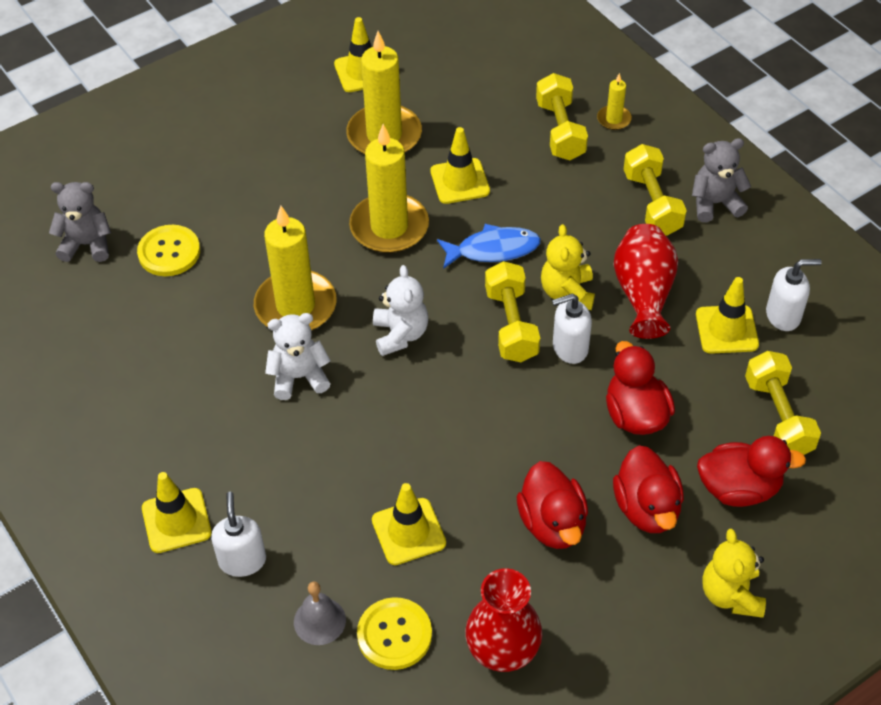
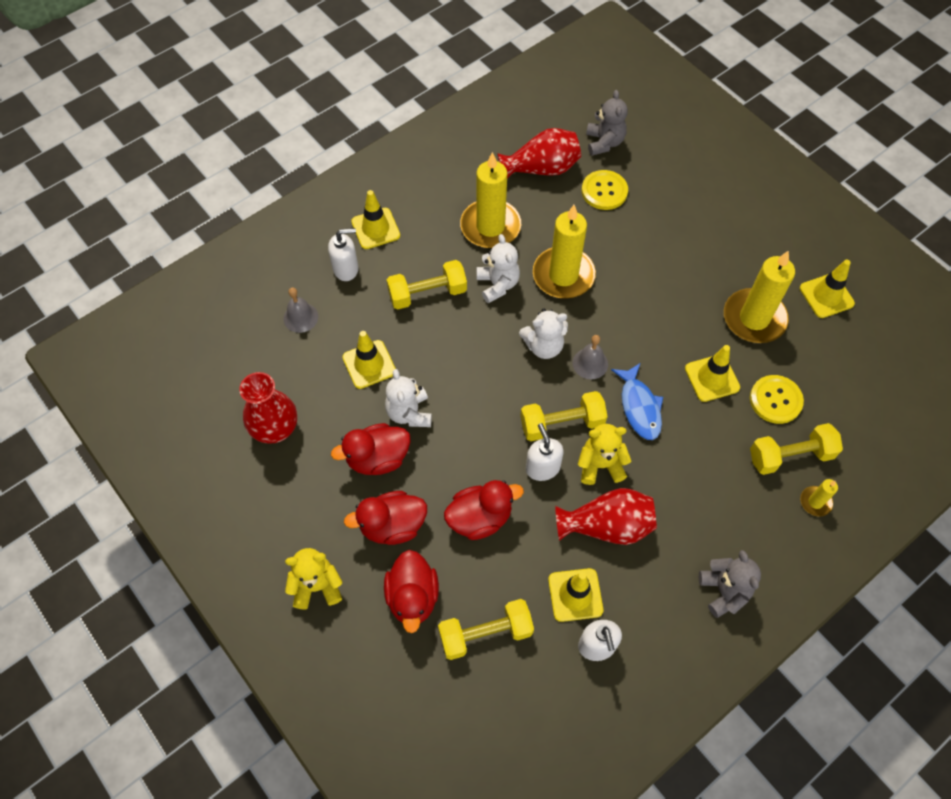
camera: 85 degrees right, 10 degrees up
yellow candle [349,124,429,253] -> yellow candle moved to [460,152,521,248]
yellow button [357,597,432,670] -> yellow button moved to [750,375,804,424]
yellow dumbbell [623,144,687,236] -> yellow dumbbell moved to [387,260,467,310]
none -> white teddy bear [385,369,432,427]
none -> red vase [497,128,581,179]
none -> grey bell [573,335,608,380]

